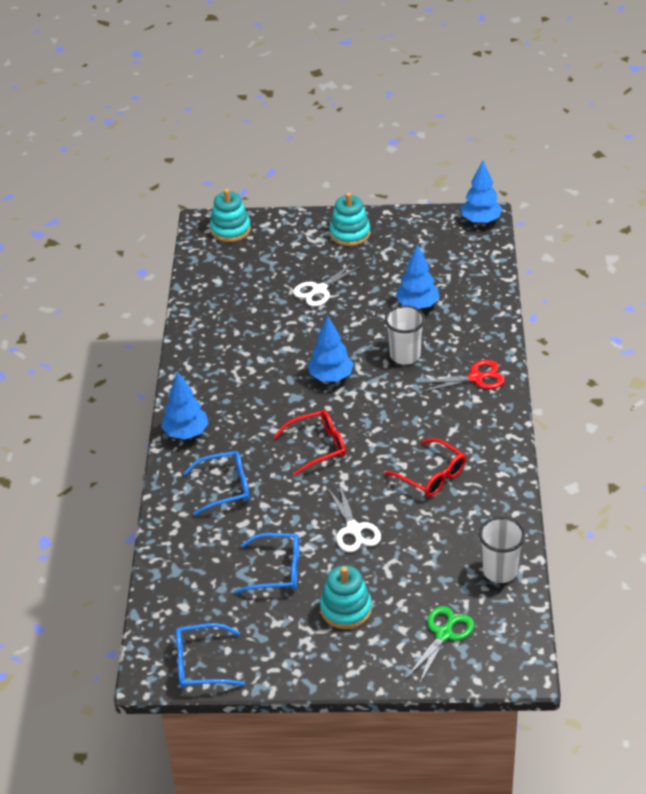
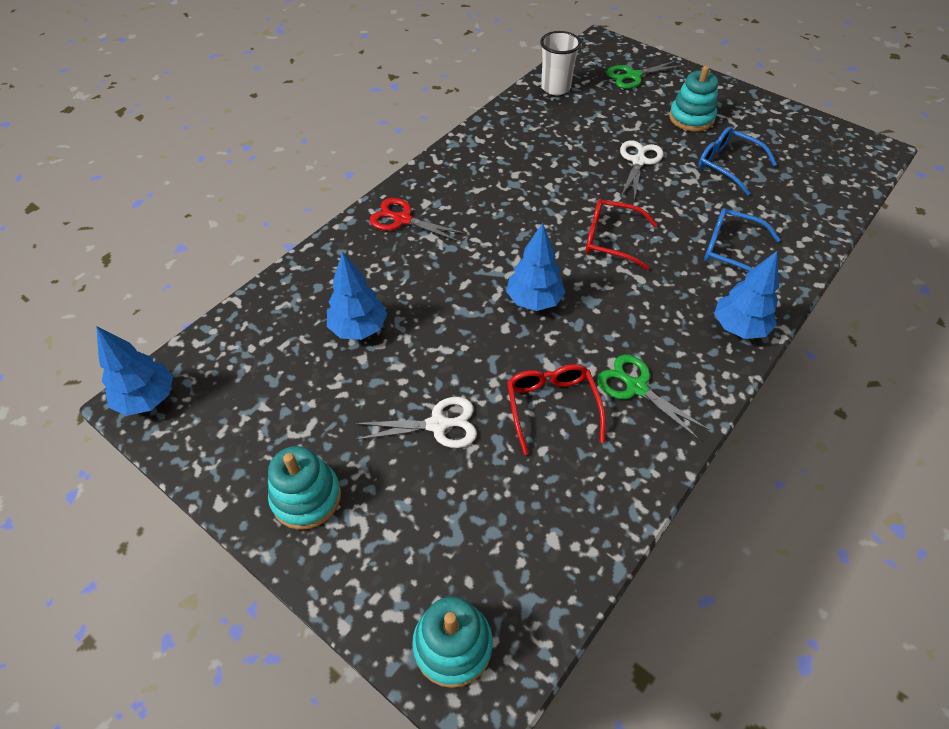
camera: 145 degrees left, 10 degrees up
blue glasses [176,623,245,689] -> none
red glasses [384,438,466,497] -> red glasses moved to [507,364,606,455]
white cup [385,305,425,365] -> none
none -> green scissors [597,355,710,441]

